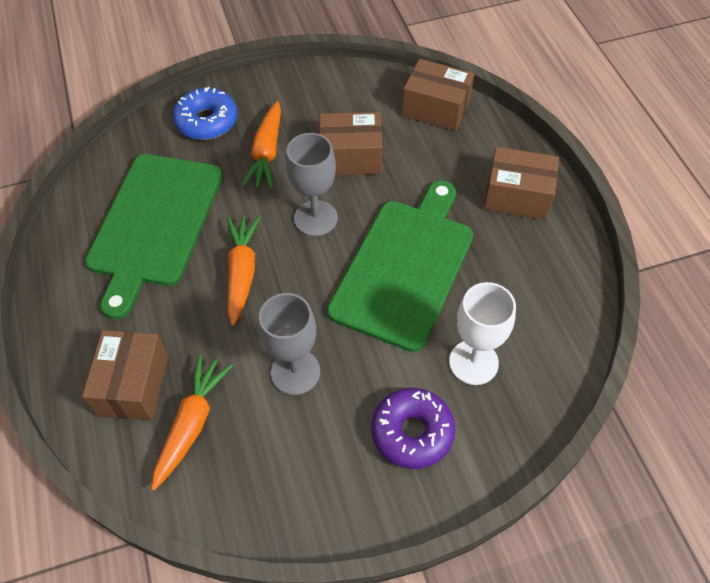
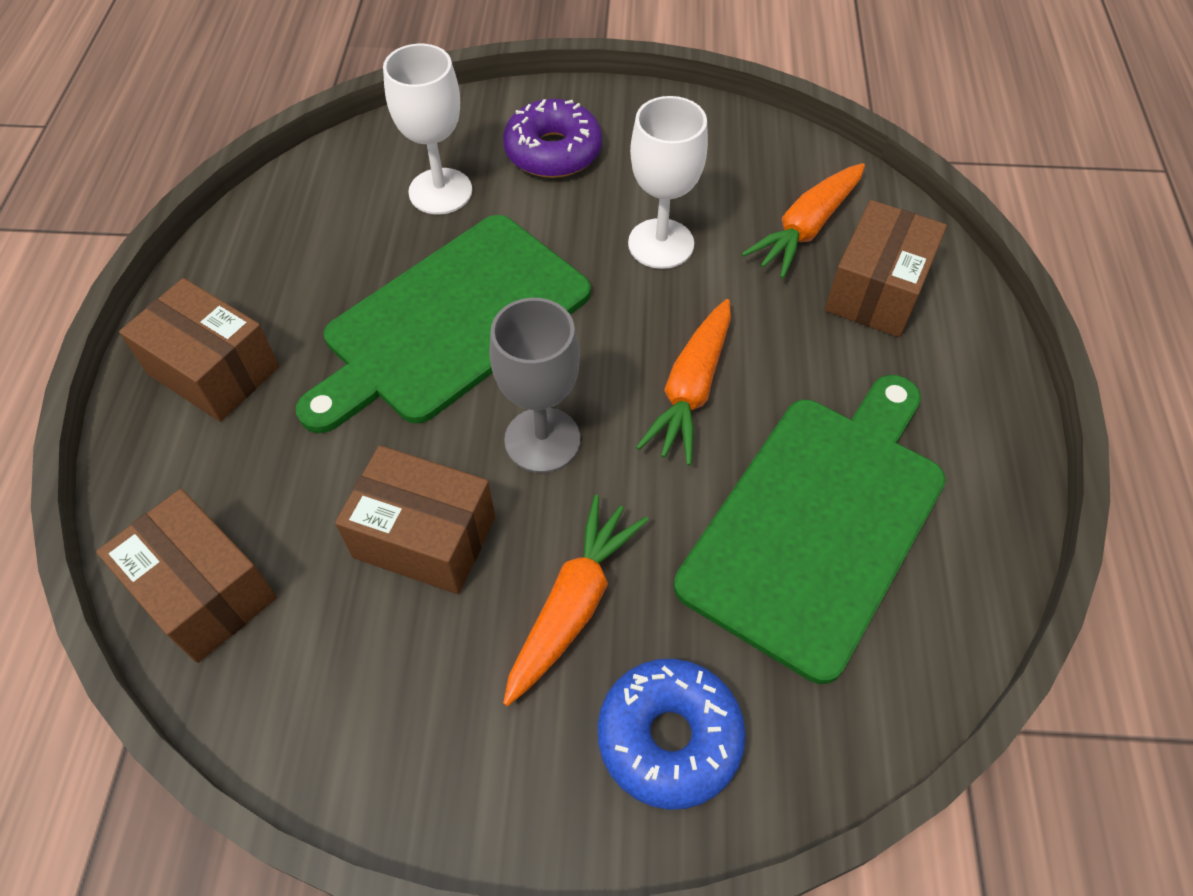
camera: 160 degrees left, 0 degrees up
grey goblet [259,293,320,395] -> white goblet [628,96,708,269]

